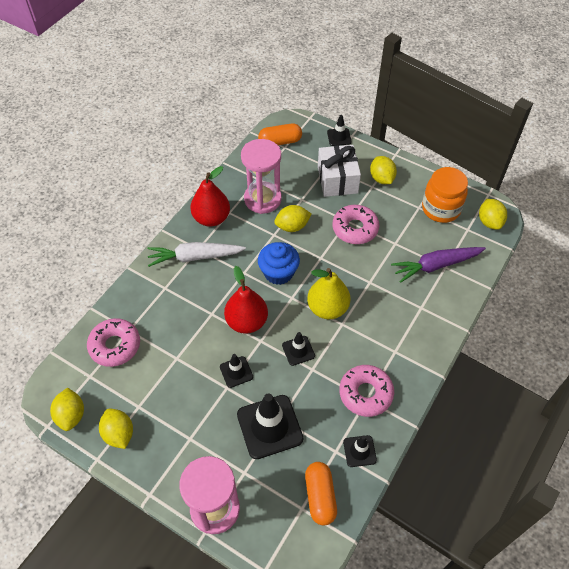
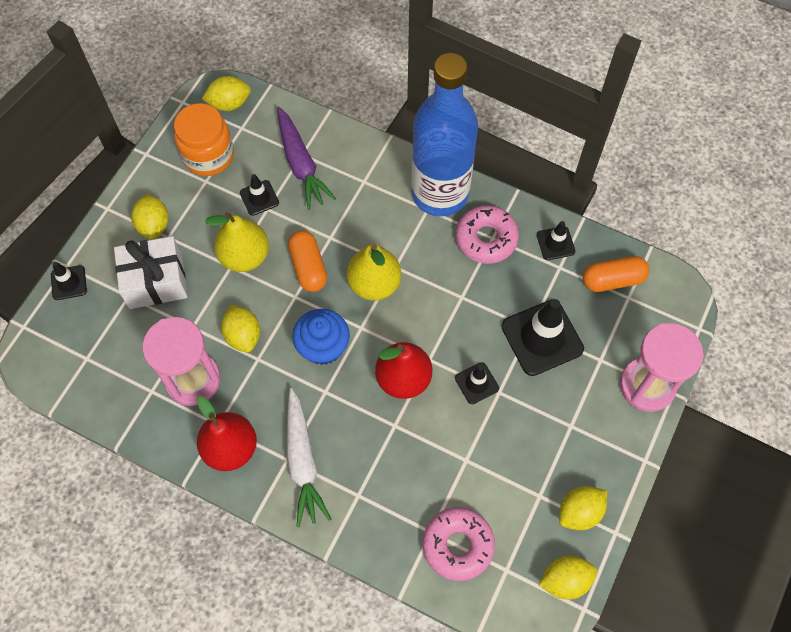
camera: 95 degrees left, 10 degrees up
orange capsule [258,123,302,145] -> orange capsule moved to [288,230,327,292]
black traffic cone [282,332,315,366] -> black traffic cone moved to [240,174,279,216]
pink donut [333,205,379,244] -> yellow pear [205,212,269,272]
yellow lemon [370,156,397,184] -> yellow lemon turned 75 degrees counterclockwise [131,194,169,240]
none -> blue bottle [411,53,478,217]

